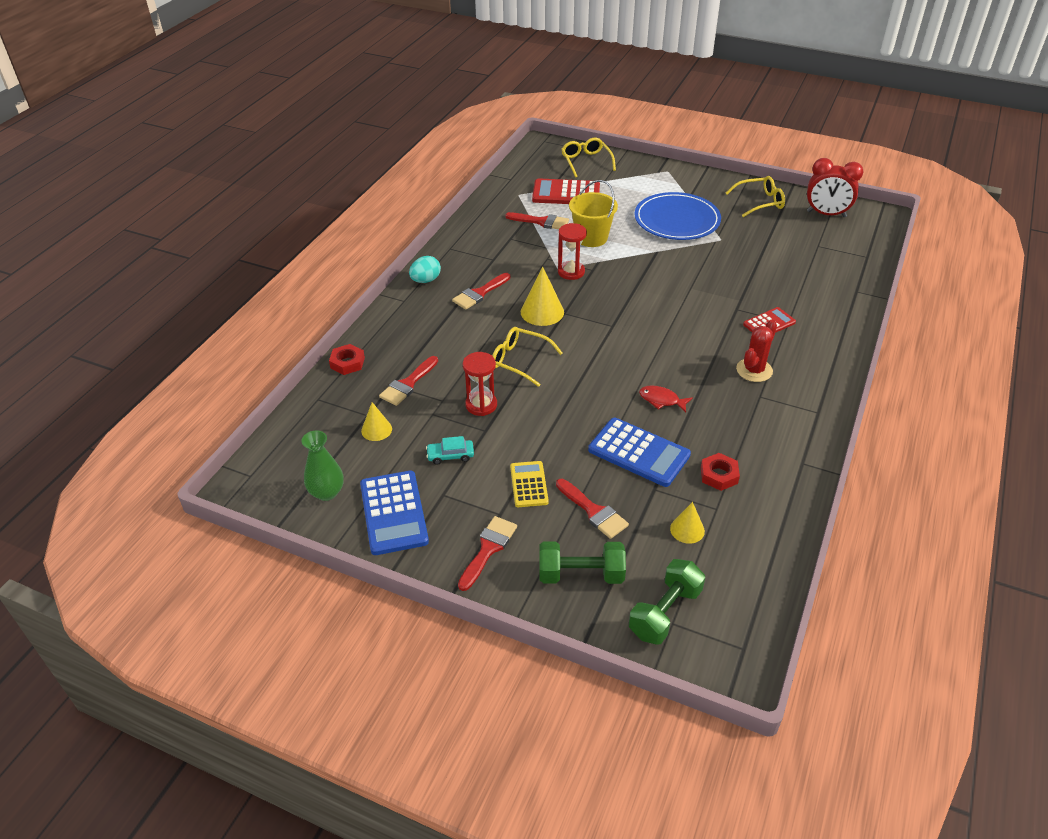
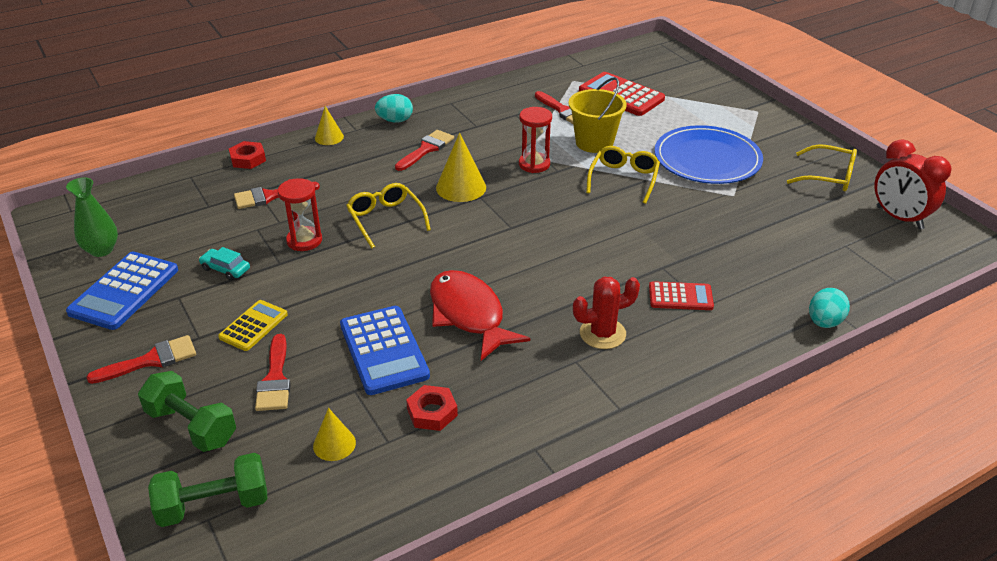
camera: 35 degrees right, 5 degrees down
yellow cone [361,402,392,441] -> yellow cone moved to [315,106,344,145]
red brush [452,273,510,310] -> red brush turned 135 degrees clockwise [395,130,454,171]
yellow glasses [561,138,616,178] -> yellow glasses moved to [586,146,660,204]
red fish [639,385,693,412] -> red fish [430,270,530,361], size x2.03
none -> turquoise egg [809,288,850,328]

